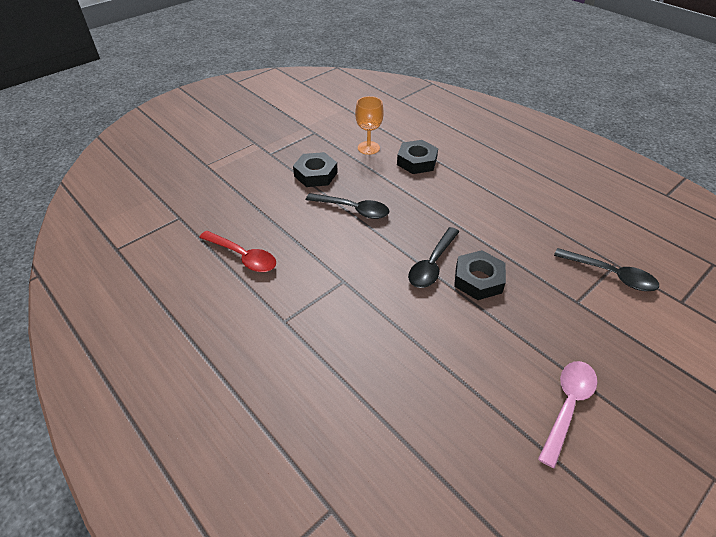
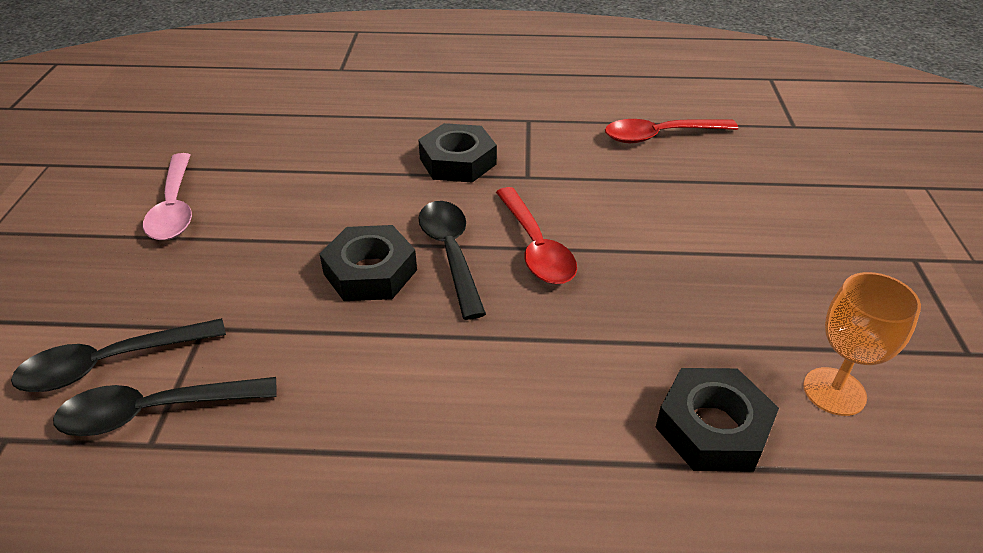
camera: 135 degrees right, 5 degrees down
black nut [293,152,338,187] -> black nut moved to [418,123,497,182]
black spoon [306,193,389,219] -> black spoon moved to [11,318,226,392]
none -> red spoon [496,187,577,284]

